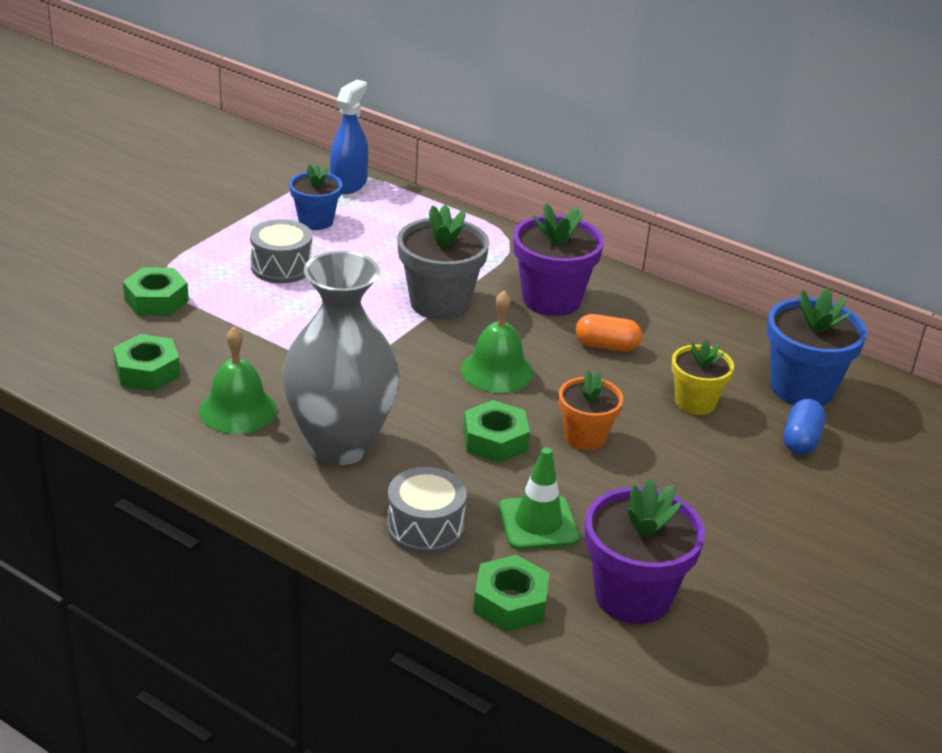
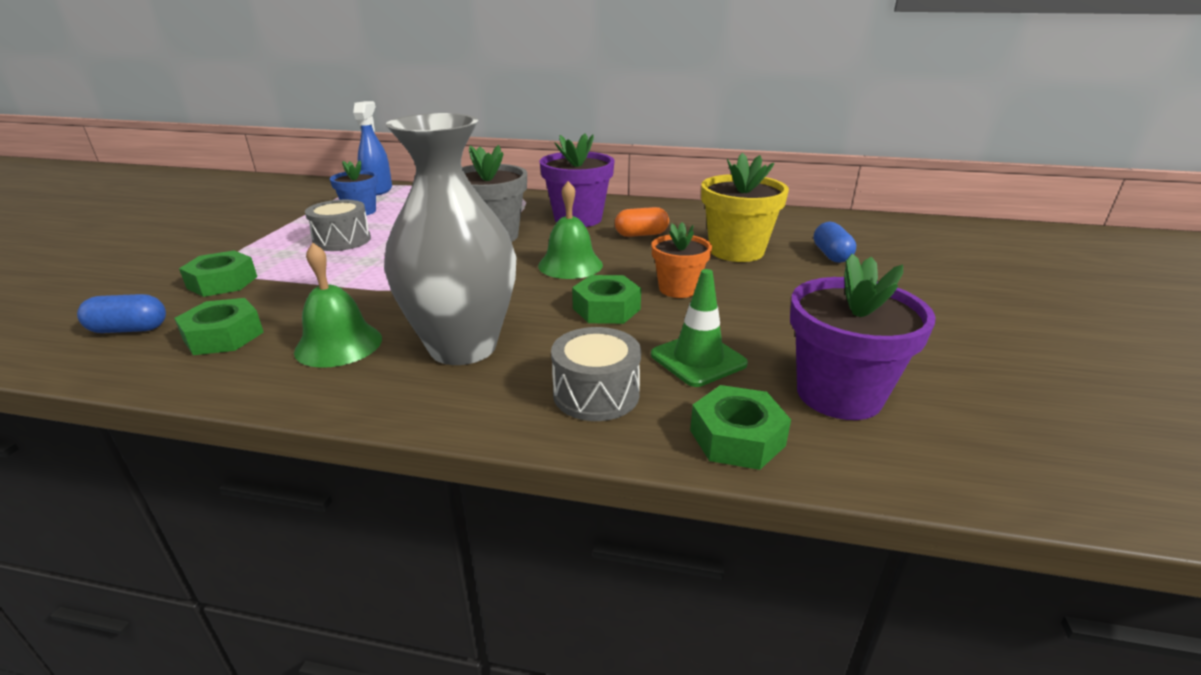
camera: 20 degrees left, 5 degrees down
yellow flower pot [671,339,734,415] -> yellow flower pot [701,153,789,262], size x1.59
blue flower pot [767,288,867,406] -> none
none -> blue capsule [77,294,166,333]

